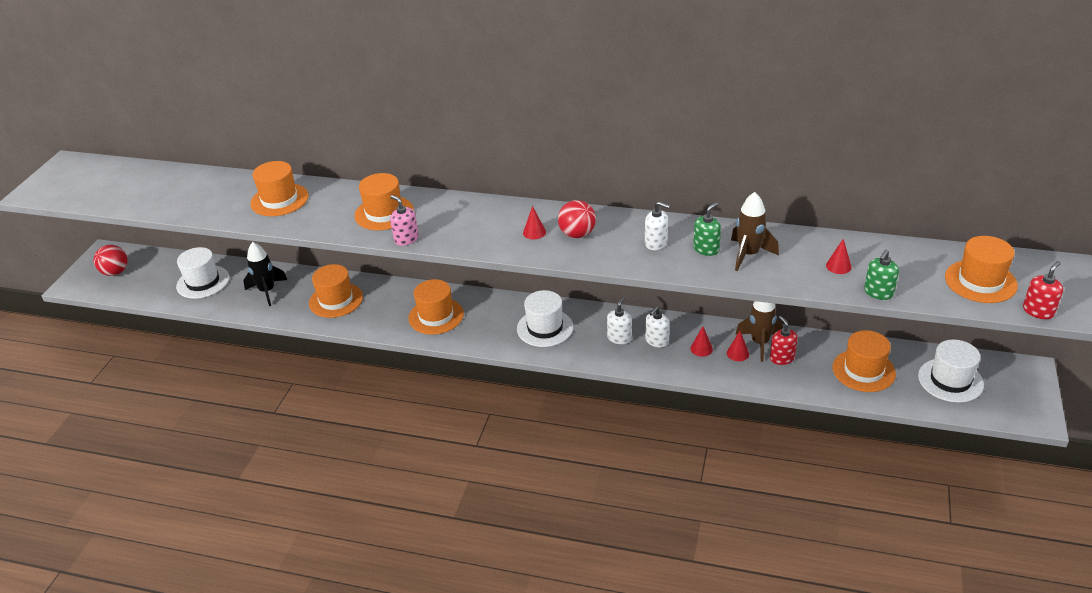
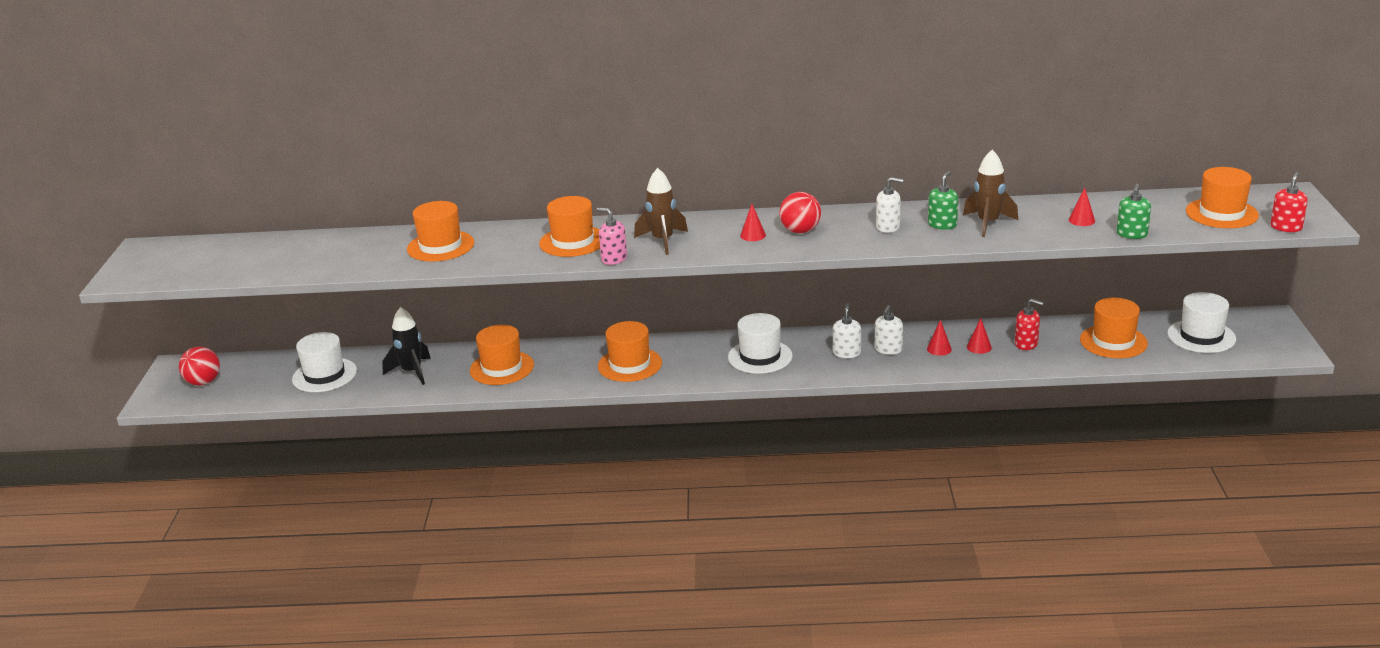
camera: 15 degrees left, 10 degrees down
brown rocket [735,301,783,362] -> brown rocket moved to [634,168,688,255]
red soap dispenser [770,316,798,365] -> red soap dispenser turned 150 degrees clockwise [1015,299,1043,350]

